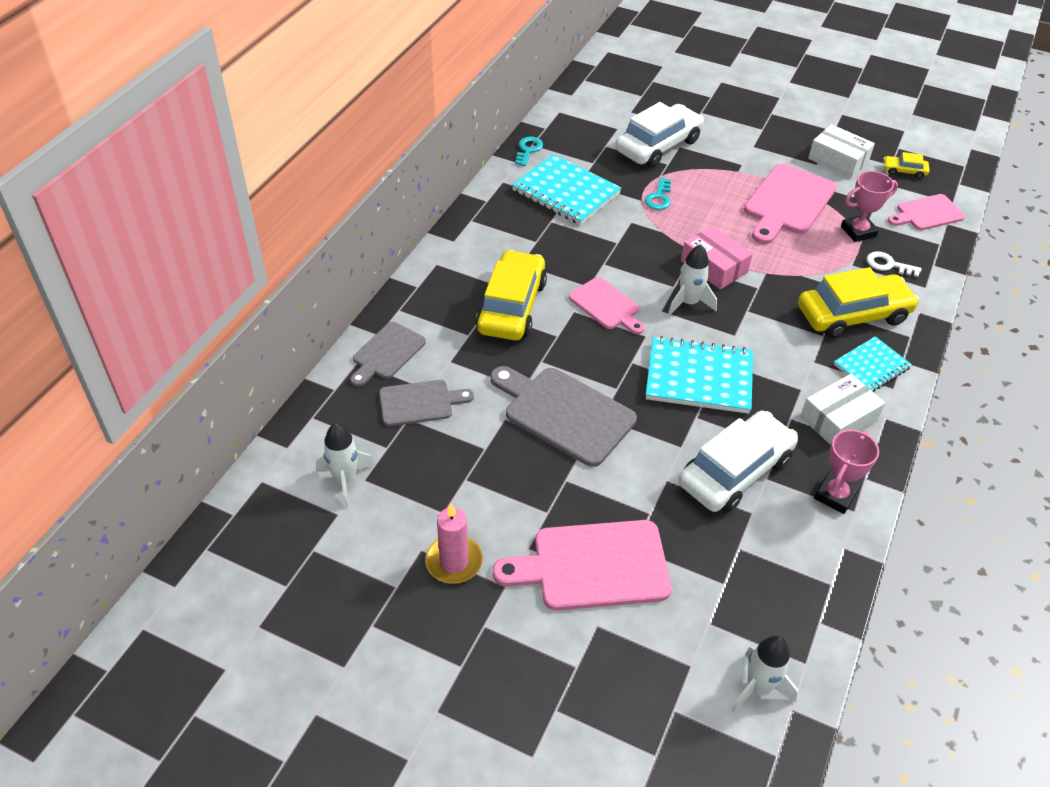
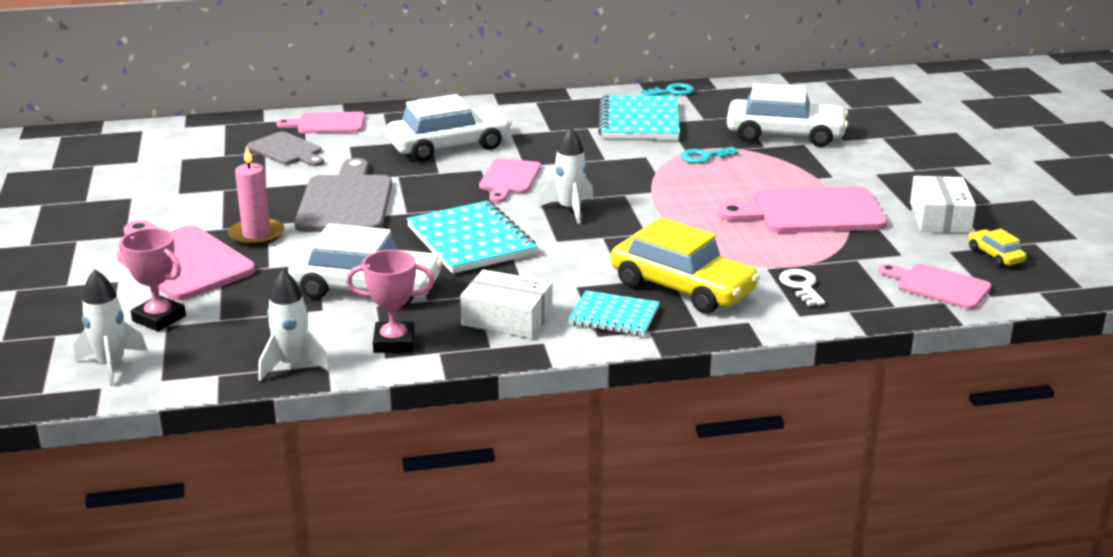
camera: 55 degrees right, 20 degrees down
white rocket [316,423,374,508] -> white rocket moved to [258,269,331,381]
grey cutting board [350,322,426,387] -> pink cutting board [276,111,365,133]
pink candle [425,504,483,584] -> pink candle moved to [228,145,284,246]
yellow car [476,250,547,341] -> white car [386,94,512,161]
pink box [681,226,753,289] -> none
pink trophy [841,171,898,242] -> pink trophy moved to [119,228,186,331]

